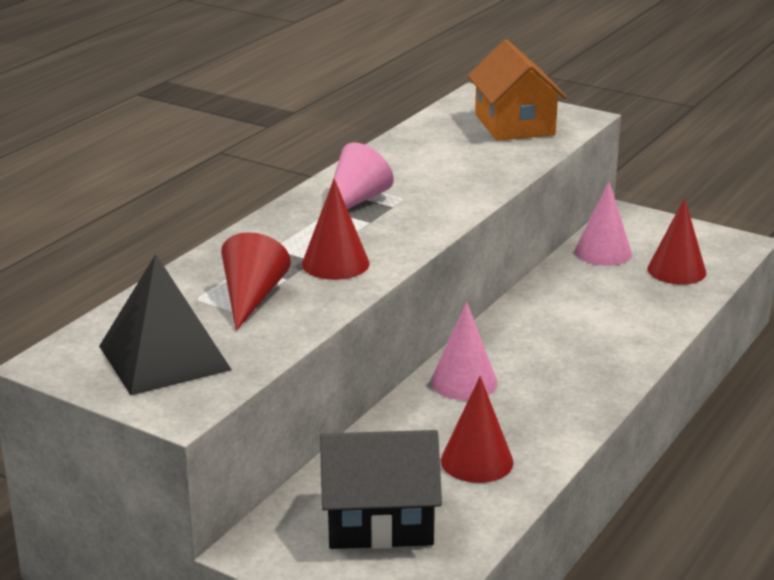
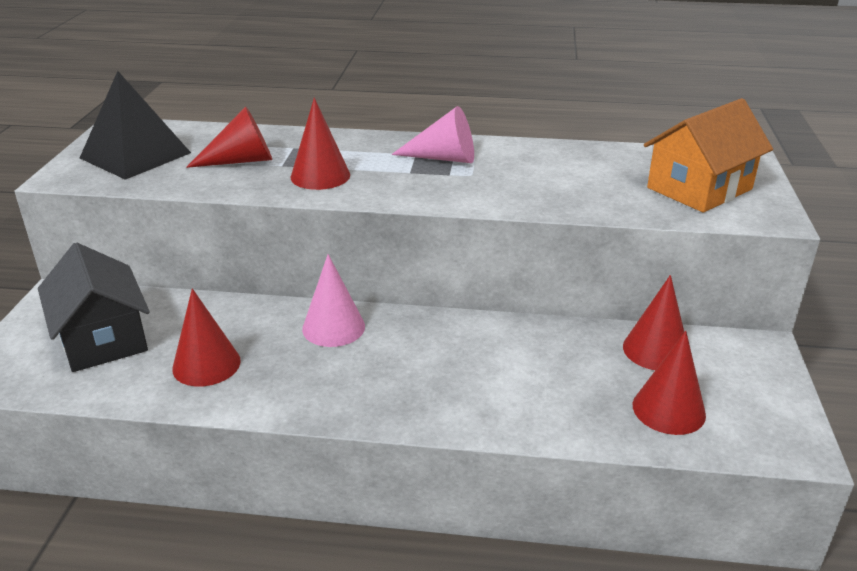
camera: 65 degrees right, 5 degrees up
pink cone [575,181,632,266] -> red cone [623,275,684,370]

